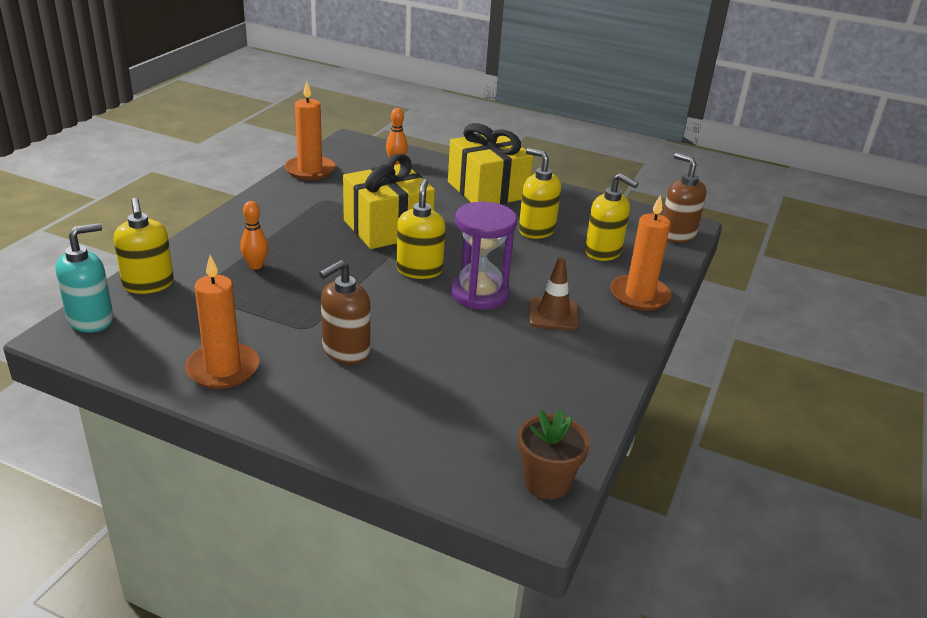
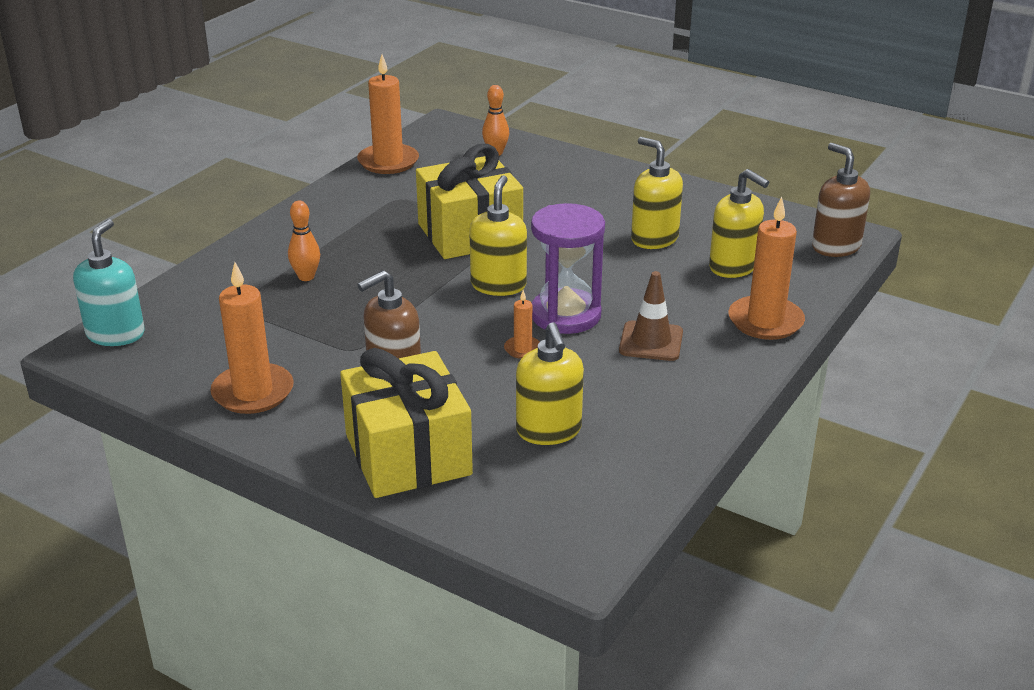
camera: 10 degrees right, 0 degrees up
turquoise soap dispenser [56,223,114,332] -> turquoise soap dispenser turned 45 degrees counterclockwise [73,219,145,346]
yellow soap dispenser [114,198,174,294] -> yellow soap dispenser moved to [516,322,584,445]
yellow gift [448,123,533,204] -> yellow gift moved to [340,348,473,498]
brown flower pot [518,409,590,500] -> none
none -> orange candle [504,290,540,359]

